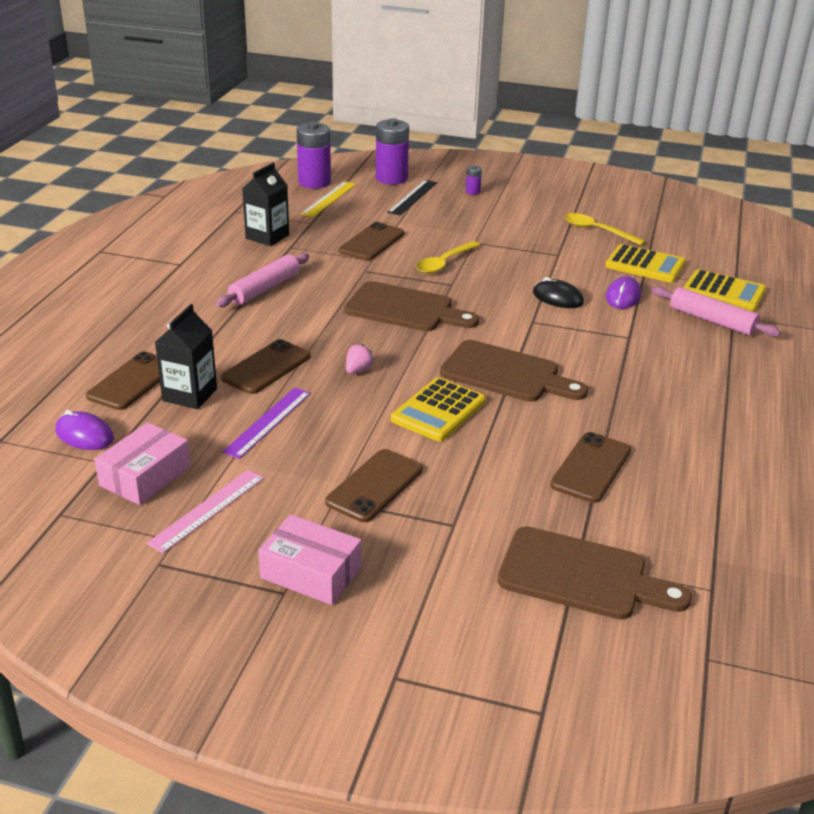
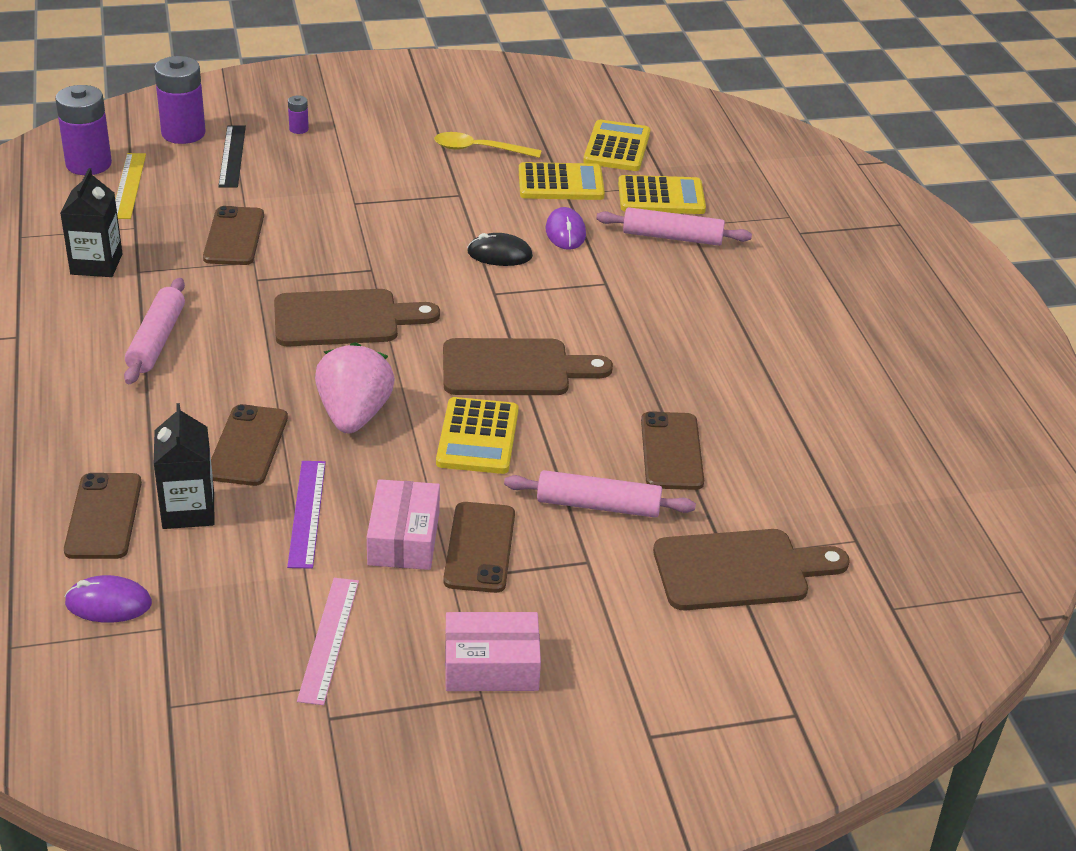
camera: 30 degrees left, 5 degrees up
pink box [94,422,191,505] -> pink box moved to [367,479,440,570]
pink strawberry [346,344,374,374] -> pink strawberry [315,342,395,433], size x2.30
yellow spoon [416,241,480,274] -> none
none -> pink rolling pin [504,470,696,518]
none -> yellow calculator [583,120,650,171]

